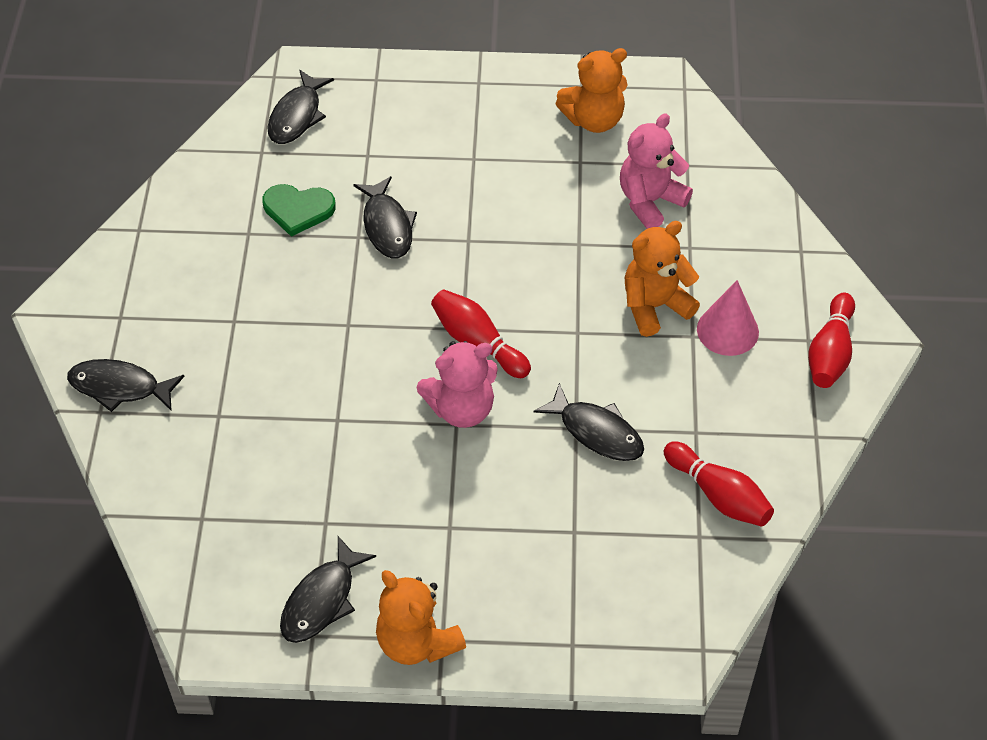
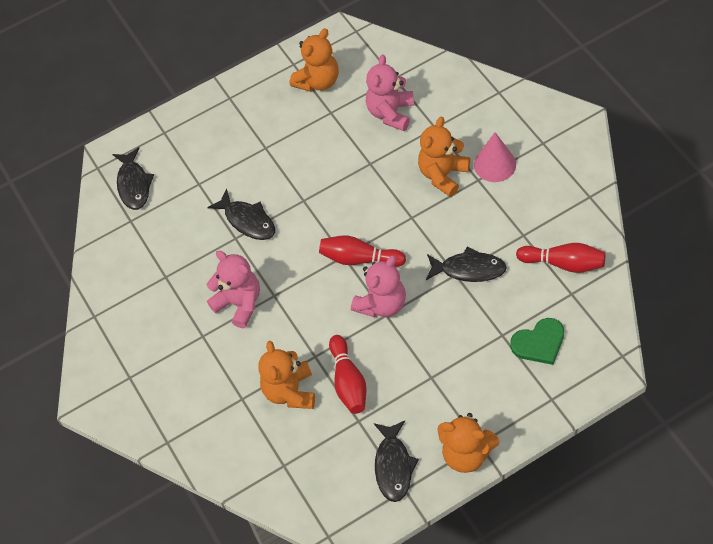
camera: 25 degrees left, 5 degrees up
black fish [67,359,185,412] -> none
green heart [263,184,336,237] -> green heart moved to [510,318,564,365]
red bowling pin [808,293,855,388] -> red bowling pin moved to [329,335,367,414]
none -> pink teddy bear [207,251,260,328]
none -> orange teddy bear [258,341,315,409]

